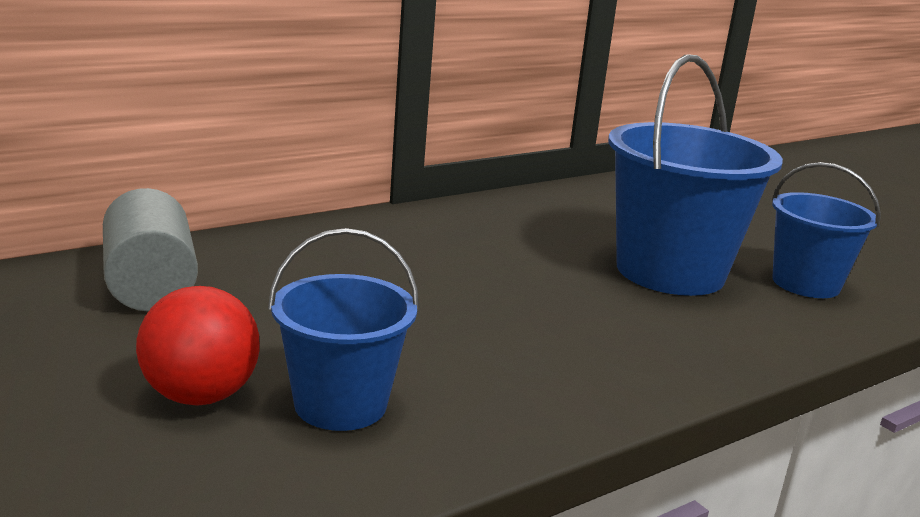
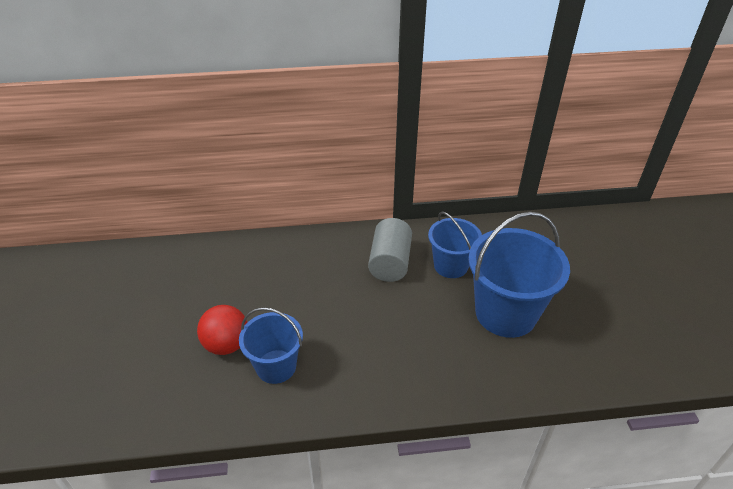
camera: 30 degrees right, 20 degrees up
grey cylinder [103,188,198,312] -> grey cylinder moved to [368,218,412,282]
blue bucket [772,162,881,298] -> blue bucket moved to [428,212,482,278]

